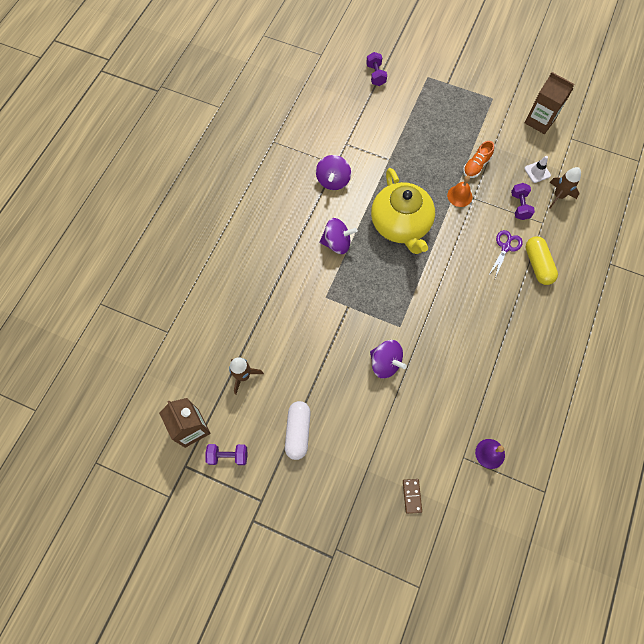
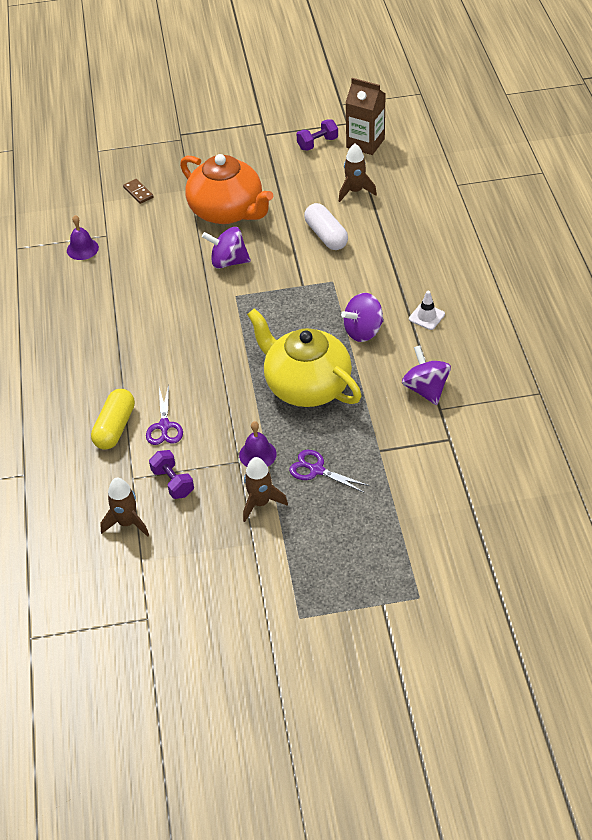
camera: 150 degrees right, 20 degrees down
white capsule [285,401,311,460] -> white capsule moved to [304,203,348,250]
purple dumbbell [366,52,387,86] -> none
orange bell [447,175,472,207] -> purple bell [239,421,277,467]
orange shoe [463,141,494,178] -> brown rocket [243,457,288,522]
brown carton [524,72,574,134] -> none
white traffic cone [524,156,551,183] -> white traffic cone moved to [409,291,445,330]
yellow capsule [526,236,558,285] -> yellow capsule turned 60 degrees clockwise [91,389,135,450]
none -> orange teapot [180,154,273,224]
none -> purple scissors [289,450,369,493]

